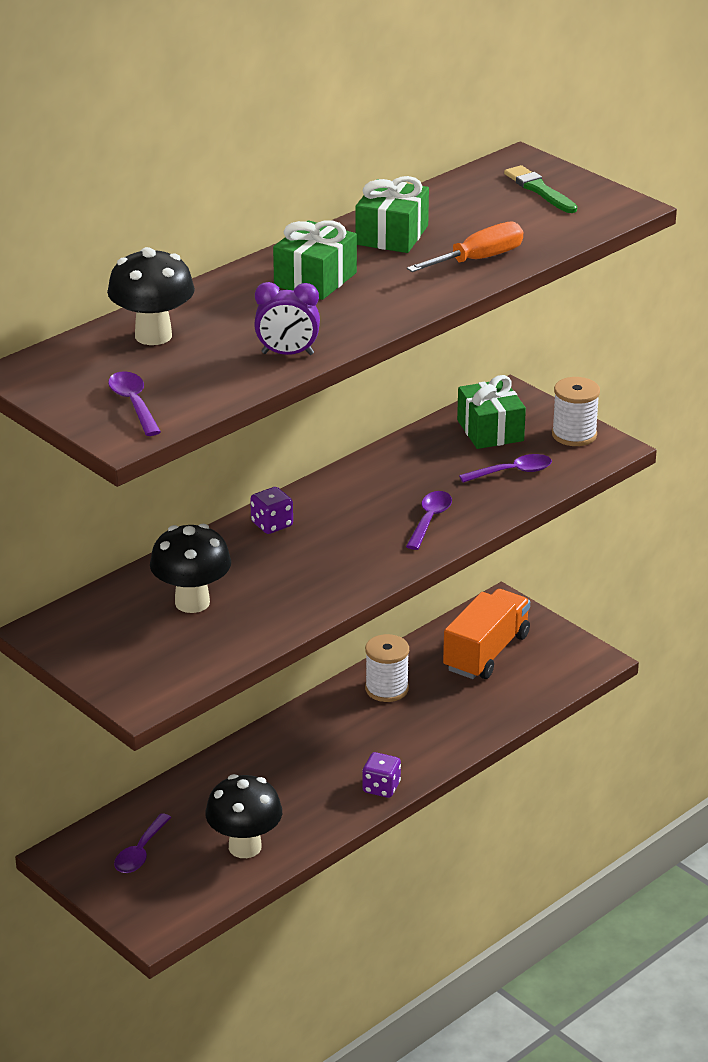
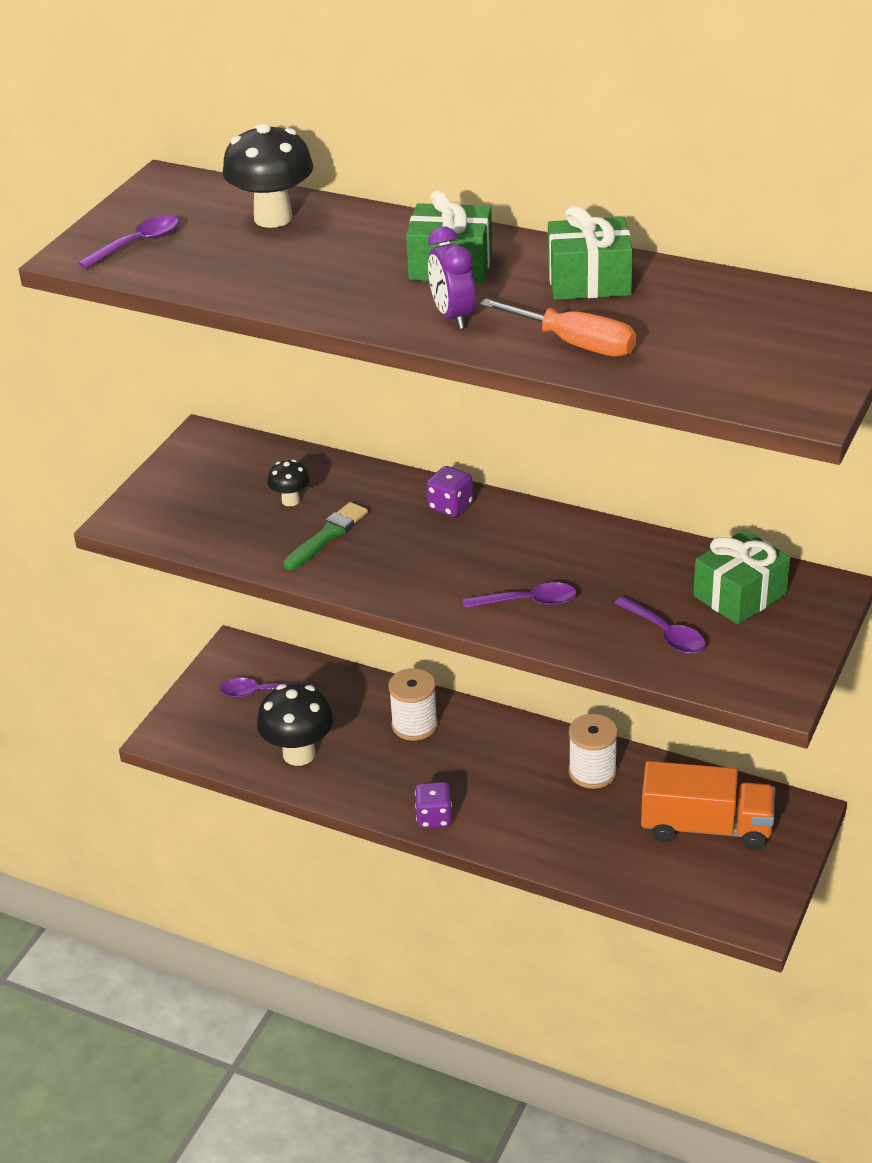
camera: 70 degrees right, 5 degrees up
black mushroom [150,524,231,613] -> black mushroom [267,460,310,506], size x0.52
purple clock [254,282,320,355] -> purple clock moved to [428,226,475,329]
green brush [504,165,577,213] -> green brush moved to [283,502,368,570]
white spool [552,377,600,446] -> white spool moved to [388,668,438,741]

